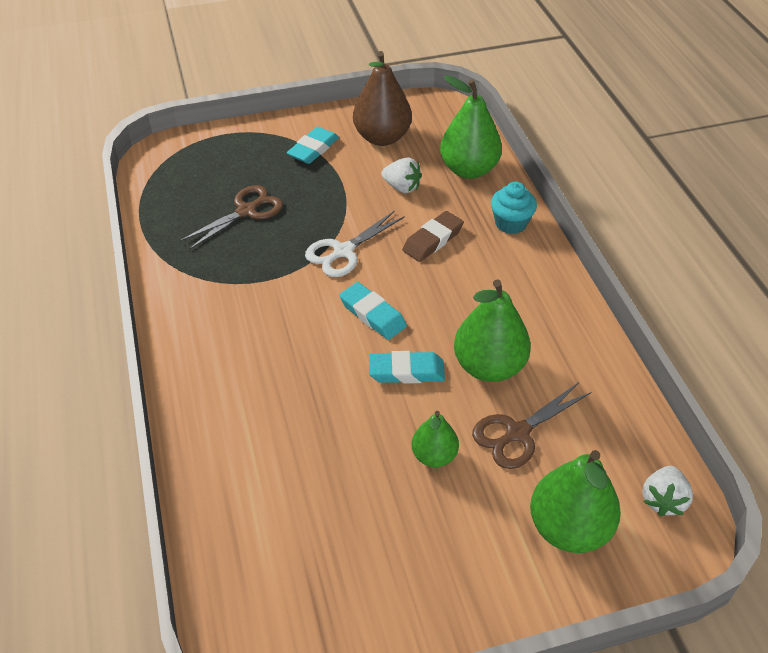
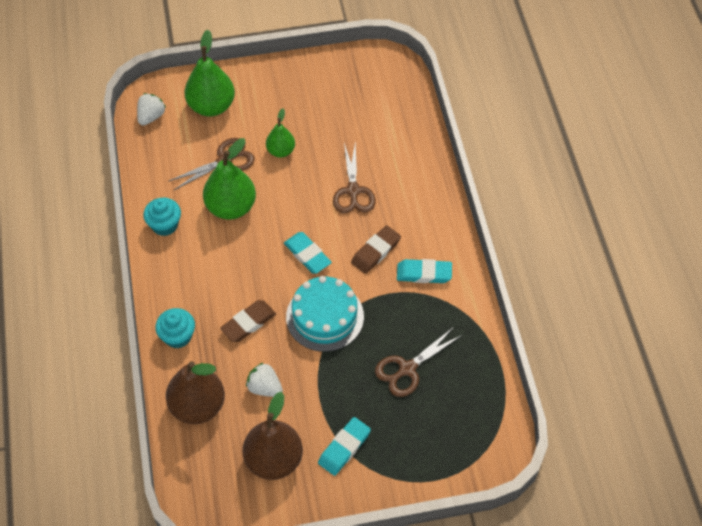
camera: 175 degrees left, 10 degrees up
white scissors [305,210,405,277] -> turquoise cake [286,276,364,352]
turquoise eraser [369,351,445,384] -> turquoise eraser moved to [397,259,452,283]
green pear [440,75,502,179] -> brown pear [166,361,225,424]
none -> turquoise cupcake [143,198,181,236]
none -> brown scissors [333,141,376,214]
none -> brown eraser [351,225,401,274]

